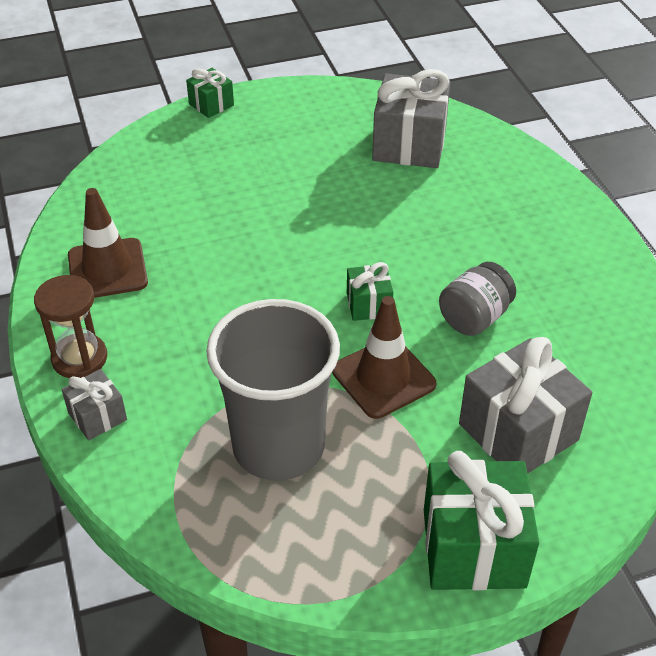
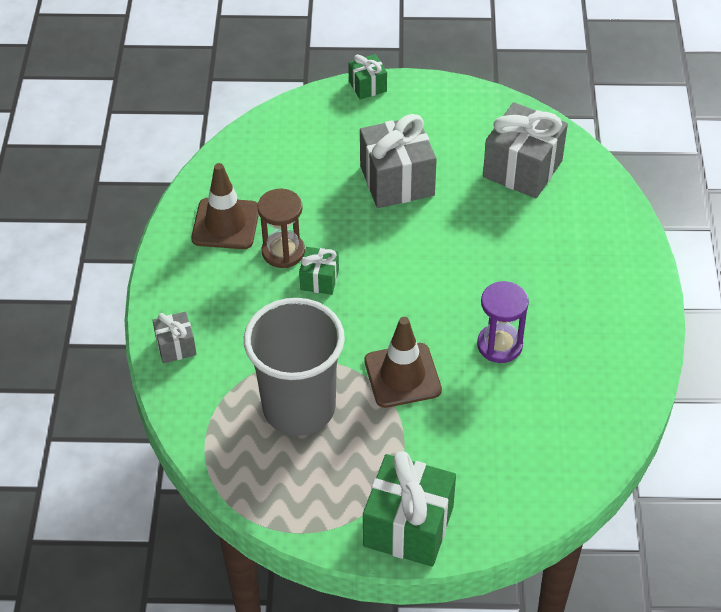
camera: 20 degrees right, 5 degrees up
brown hourglass [34,275,107,378] -> brown hourglass moved to [257,189,305,268]
green gift [347,262,393,321] -> green gift moved to [299,247,339,295]
grey jar [439,262,516,336] -> purple hourglass [477,281,529,363]
grey gift [459,337,593,474] -> grey gift moved to [360,114,437,208]

